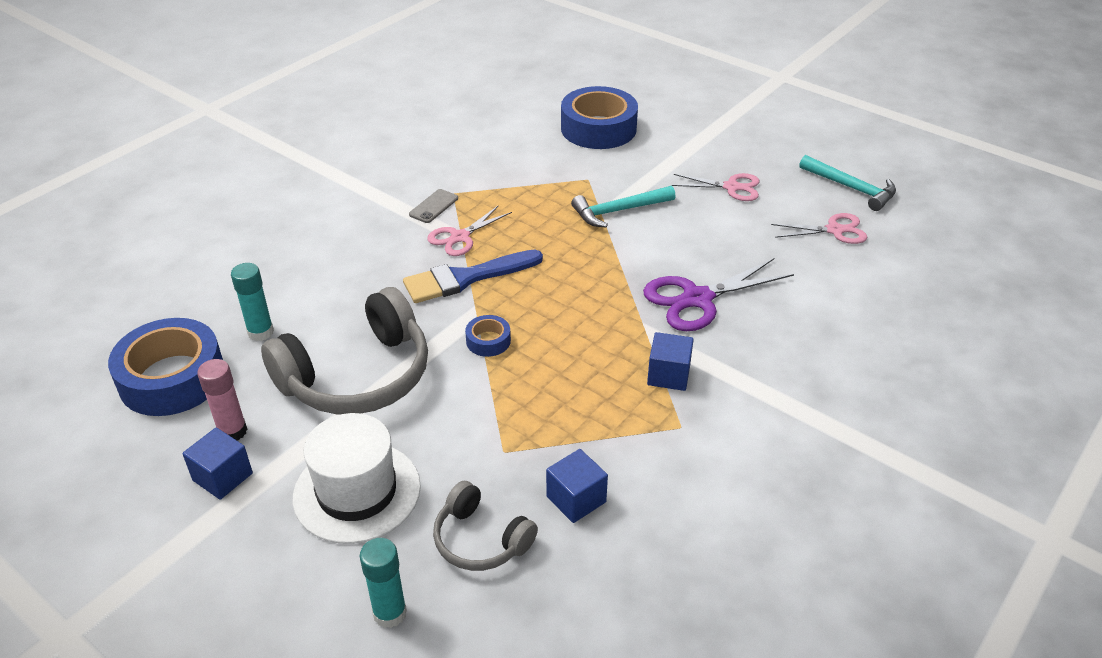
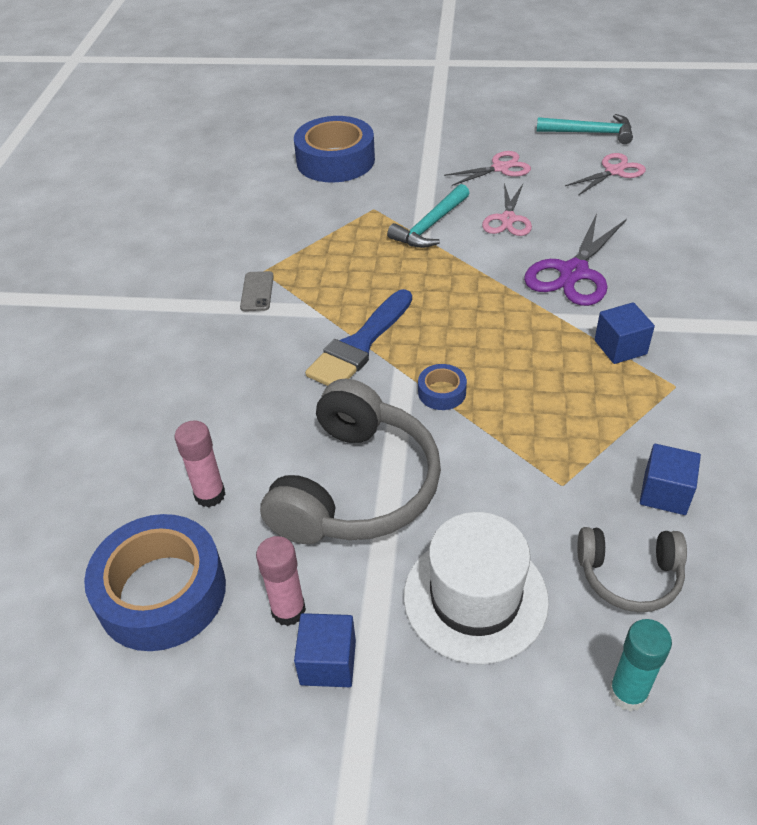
camera: 30 degrees left, 5 degrees up
turquoise glue stick [231,263,274,341] -> pink glue stick [175,421,225,507]
pink scissors [427,205,512,256] -> pink scissors moved to [482,183,532,236]

